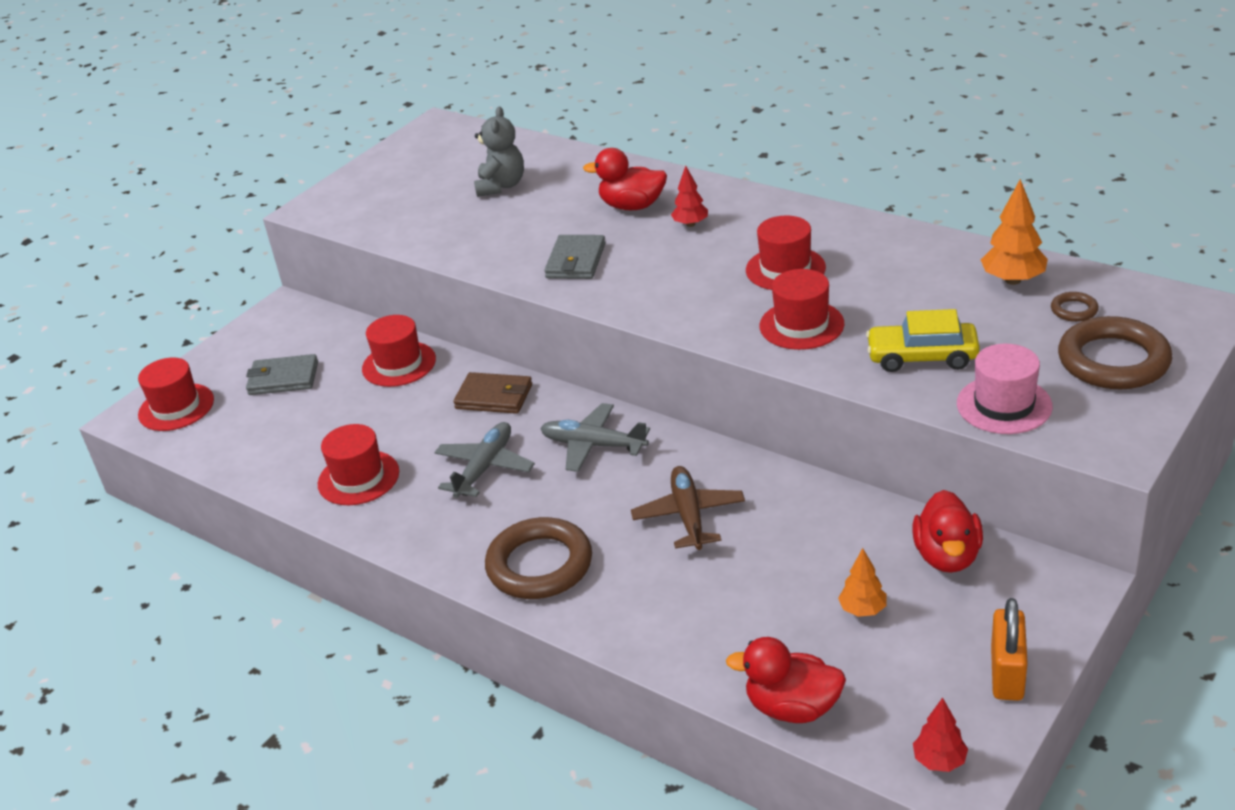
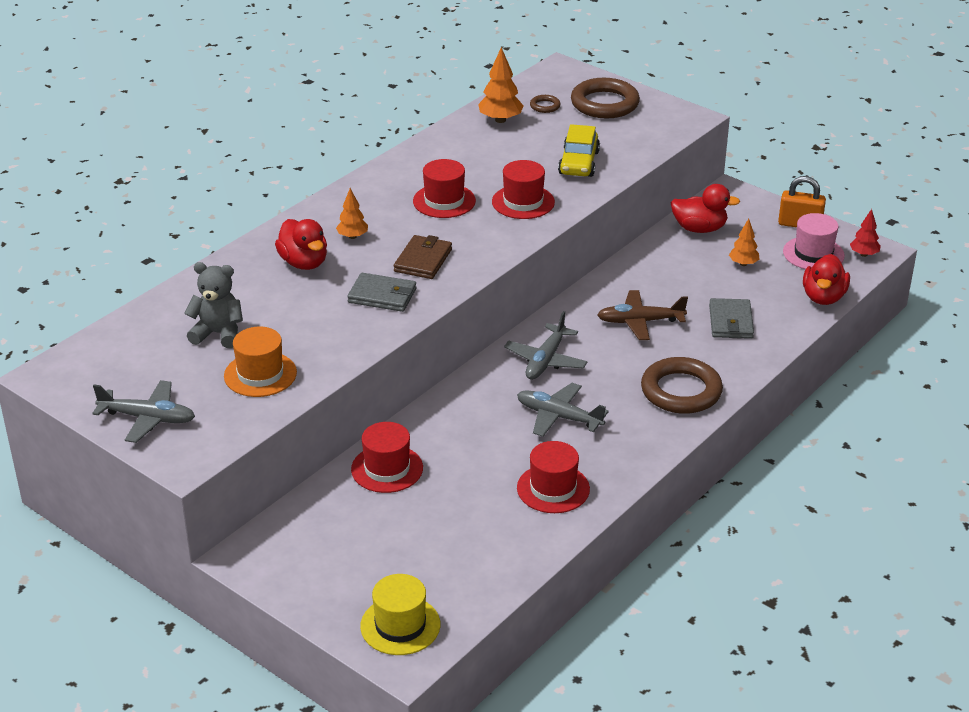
camera: 90 degrees left, 0 degrees up
red hat [138,357,214,431] -> yellow hat [360,574,440,655]
grey wallet [246,354,318,395] -> grey wallet moved to [709,298,754,339]
brown wallet [453,372,532,414] -> brown wallet moved to [394,235,452,279]
red duck [583,148,667,210] -> red duck turned 45 degrees counterclockwise [275,219,327,270]
red tree [671,166,708,227] -> orange tree [336,188,368,239]
pink hat [957,344,1053,434] -> pink hat moved to [783,213,845,269]
none -> grey plane [92,380,195,443]
none -> orange hat [224,327,297,397]

